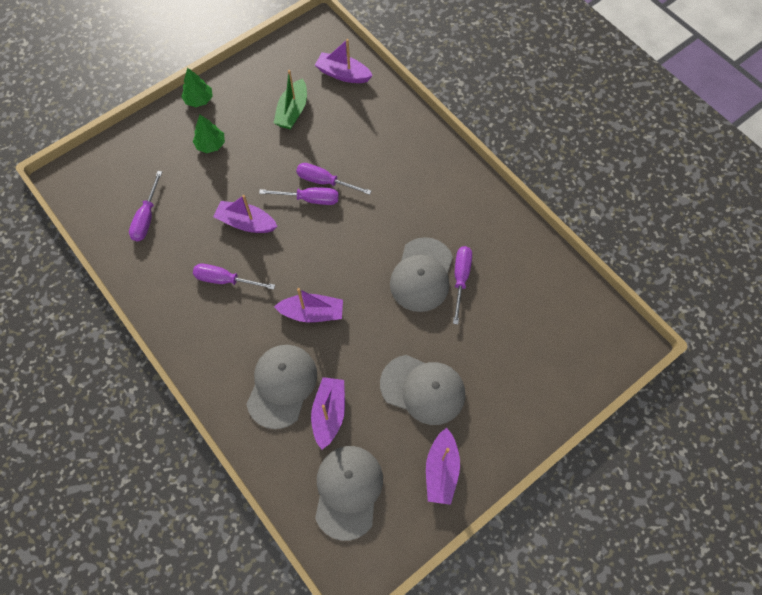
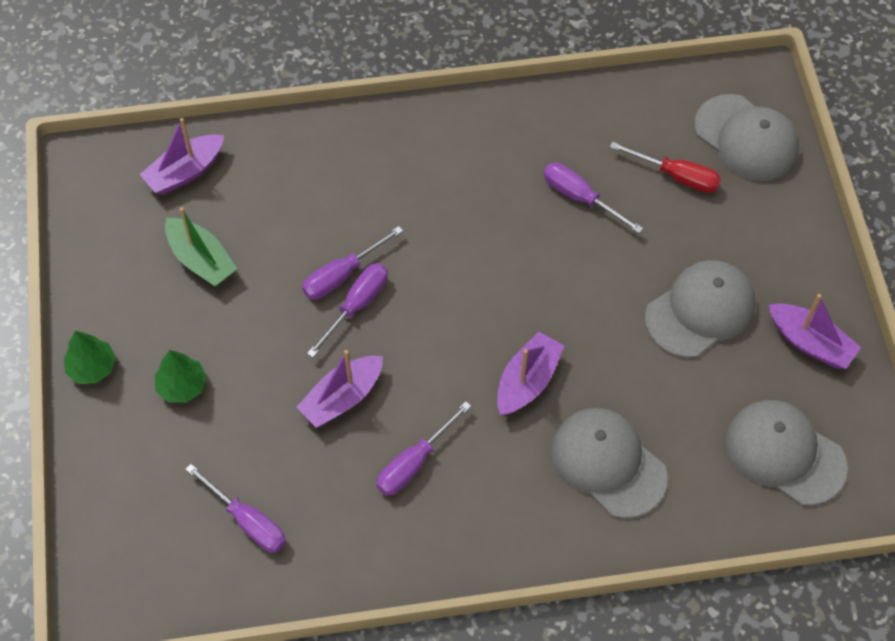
camera: 60 degrees left, 5 degrees down
purple boat [311,377,345,450] -> none
grey cap [390,237,453,312] -> grey cap moved to [694,94,799,181]
none -> red screwdriver [610,142,721,193]

